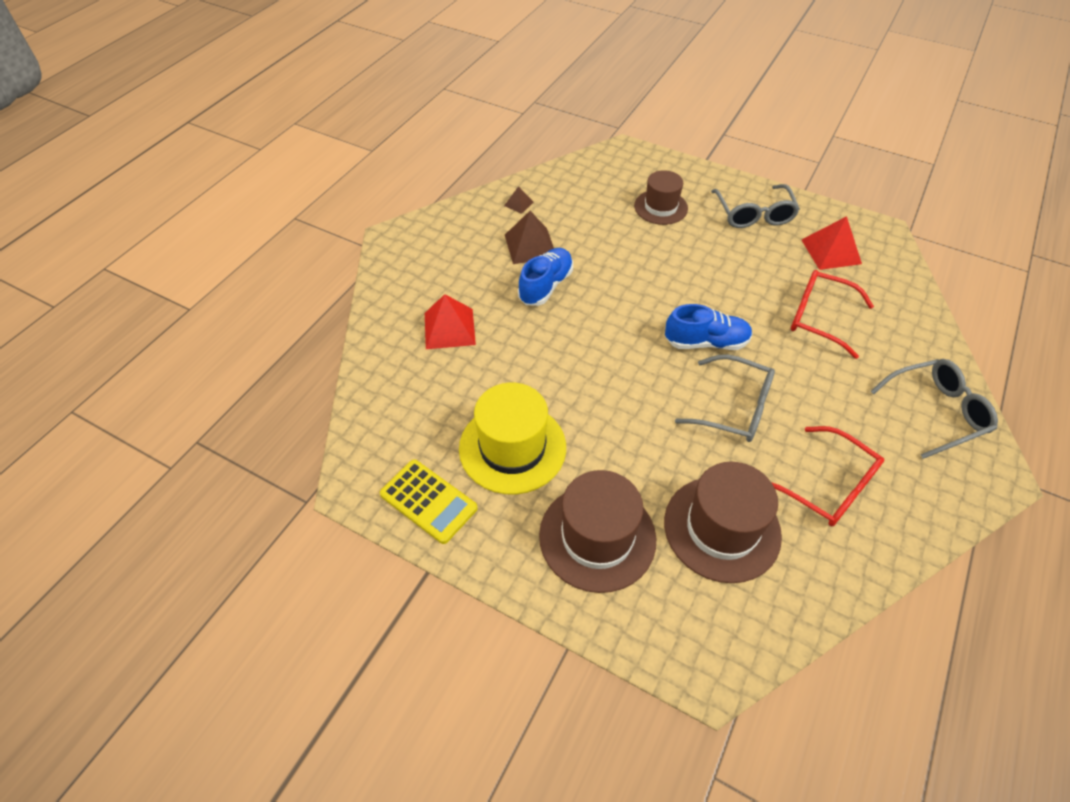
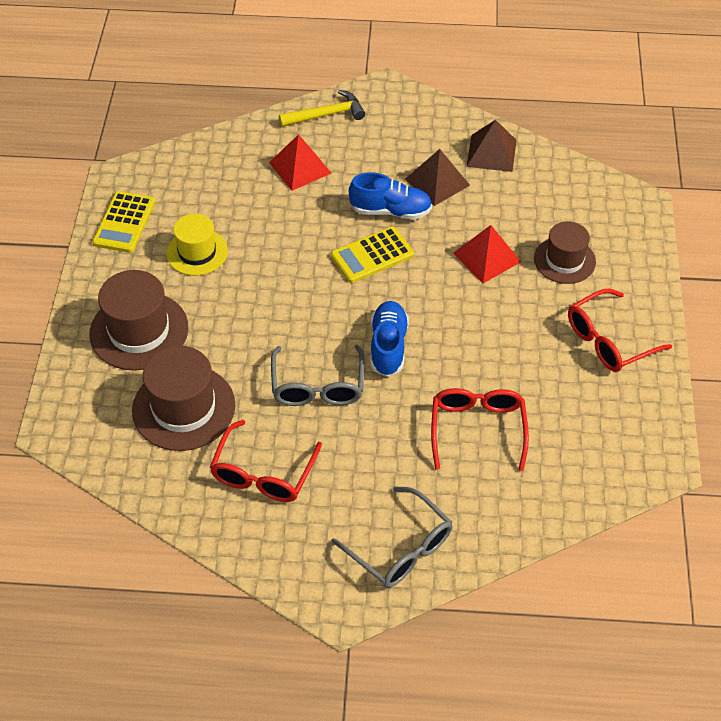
camera: 65 degrees right, 0 degrees up
yellow hat [459,383,566,494] -> yellow hat [166,214,228,276], size x0.65
brown pyramid [504,186,534,214] -> brown pyramid [467,120,517,172], size x1.95
blue shoe [665,304,753,350] -> blue shoe turned 150 degrees counterclockwise [370,301,409,377]
grey glasses [711,184,800,228] -> red glasses [568,289,672,372]
red pyramid [802,216,862,270] -> red pyramid moved to [453,225,521,283]
none -> yellow hammer [279,90,365,127]
none -> yellow calculator [331,226,414,283]

